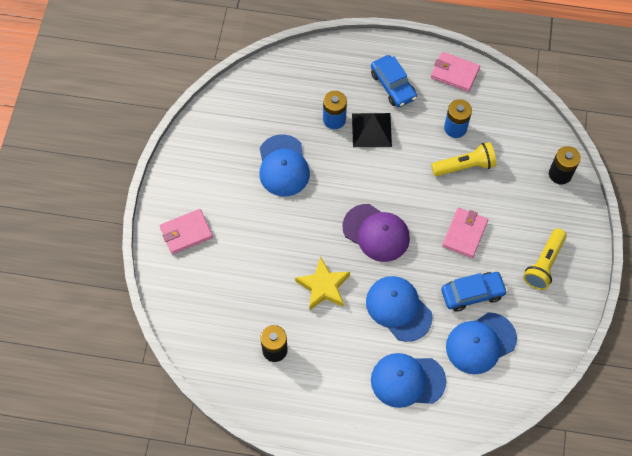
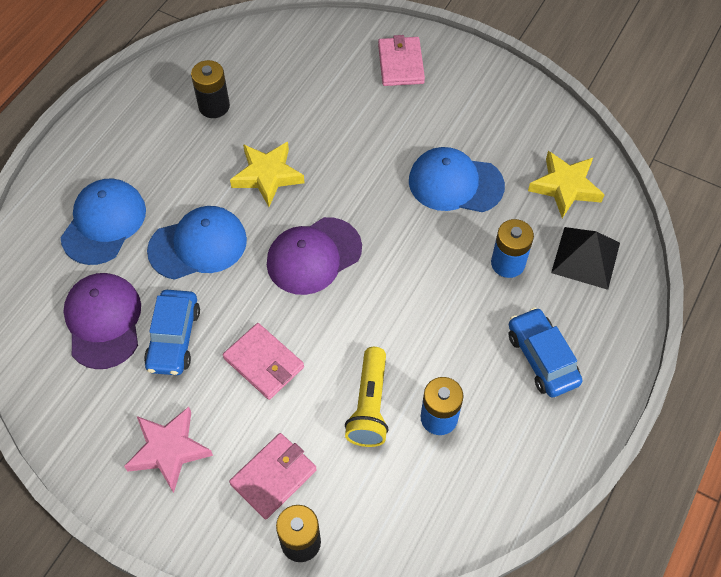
camera: 110 degrees right, 5 degrees down
black pyramid [352,113,392,147] -> black pyramid moved to [551,227,620,290]
blue car [371,55,417,107] -> blue car turned 75 degrees clockwise [508,307,583,398]
pink wallet [431,52,480,92] -> pink wallet moved to [229,433,317,519]
blue cap [446,312,517,374] -> purple cap [63,273,141,369]
yellow flashlight [523,228,567,290] -> pink star [124,407,213,493]
none -> yellow star [528,151,605,218]

